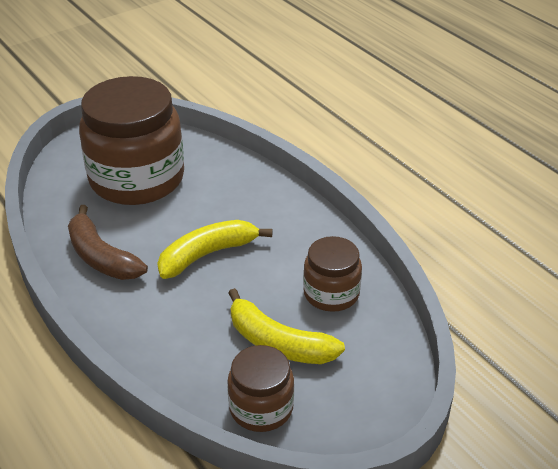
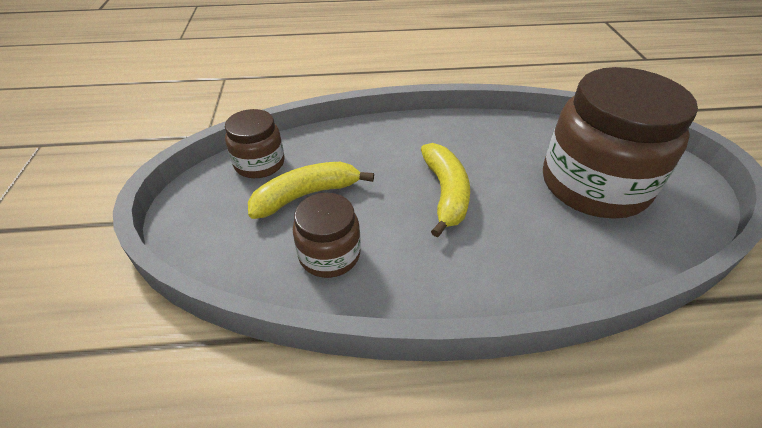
camera: 120 degrees right, 5 degrees up
brown banana [68,205,148,280] -> none

